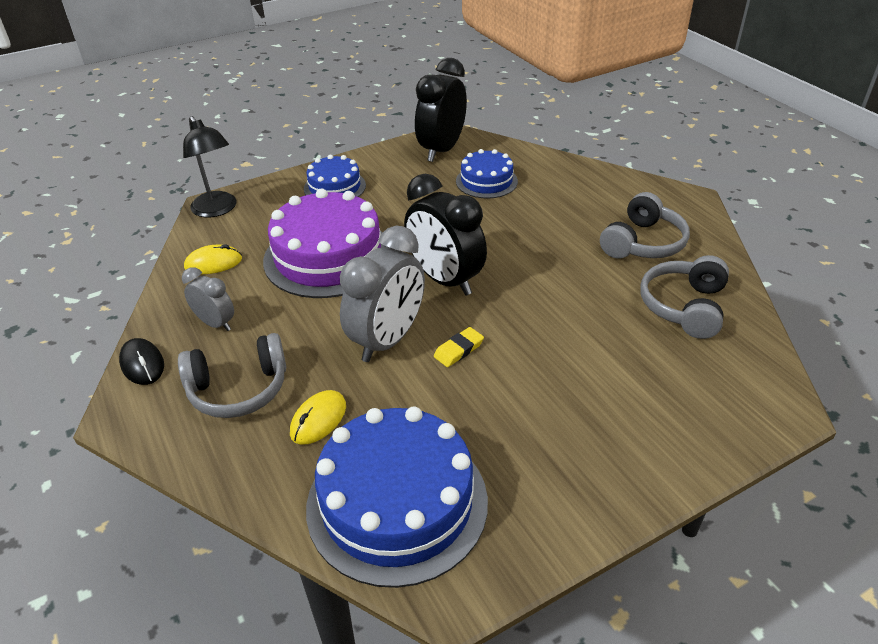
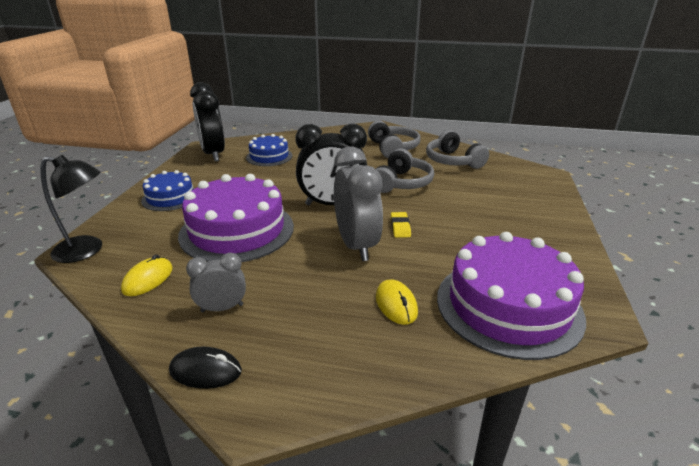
camera: 50 degrees left, 10 degrees down
grey headphones [178,333,286,418] -> grey headphones moved to [376,148,434,193]
blue cake [306,406,488,588] -> purple cake [437,232,586,360]

